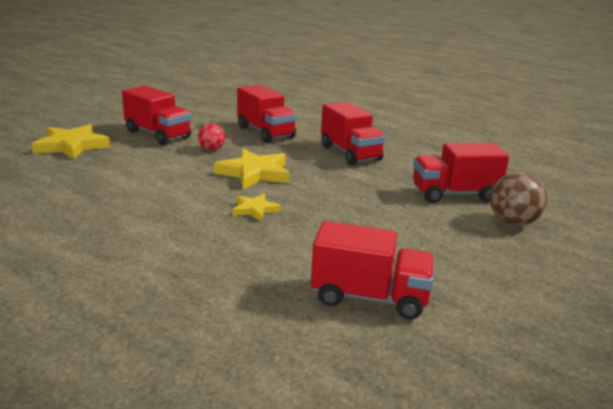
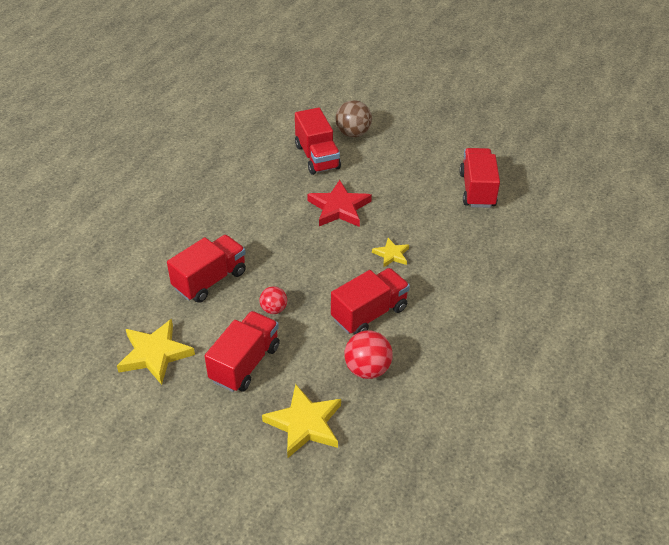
camera: 100 degrees left, 20 degrees up
yellow star [214,149,290,189] -> yellow star moved to [117,319,195,385]
red truck [321,102,386,165] -> red truck moved to [331,268,410,335]
none -> red star [307,180,372,227]
none -> red ball [344,330,393,379]

